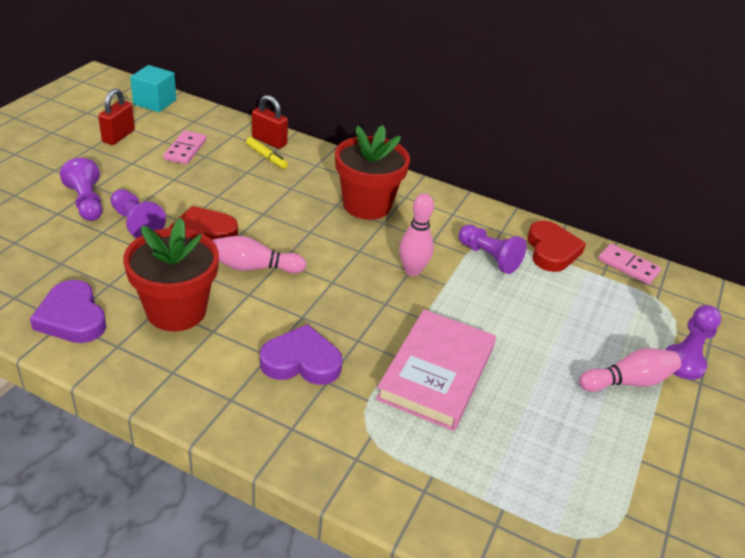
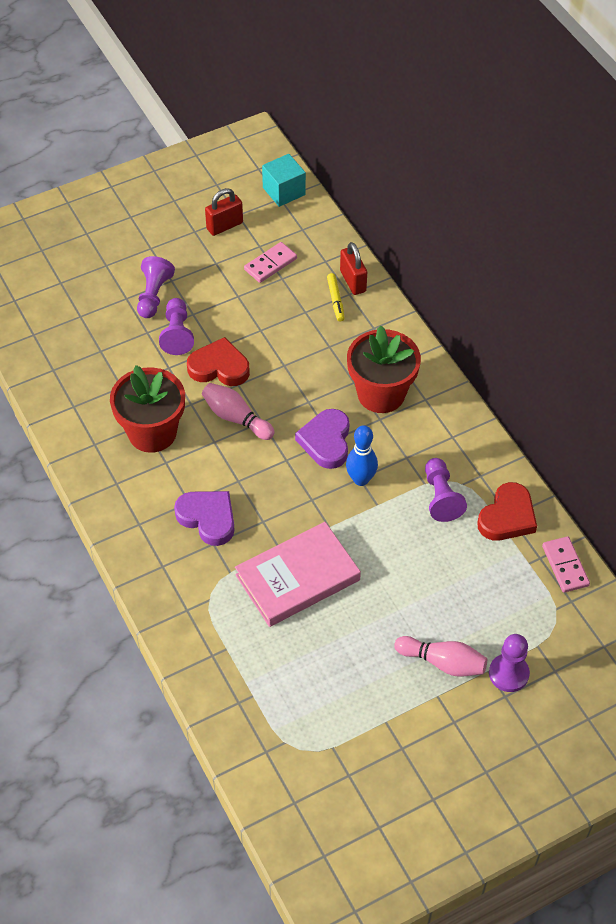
camera: 40 degrees right, 15 degrees up
purple heart [30,280,106,343] -> purple heart moved to [295,409,350,469]
pink bowling pin [399,193,434,276] -> blue bowling pin [346,425,378,486]

